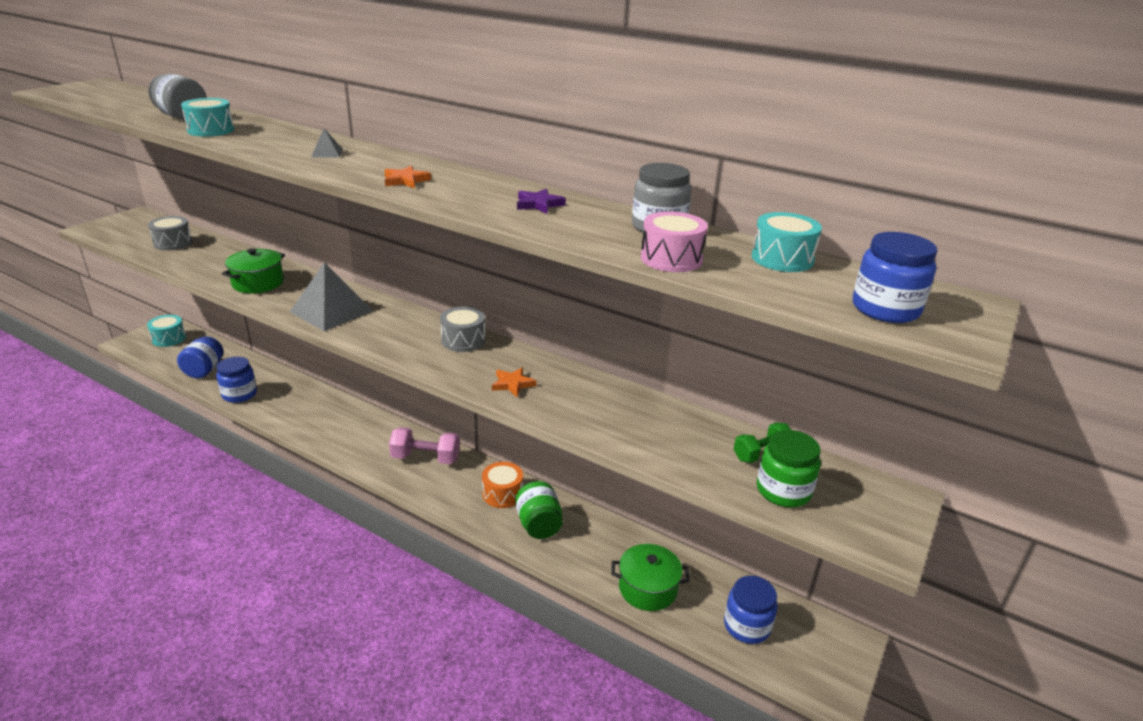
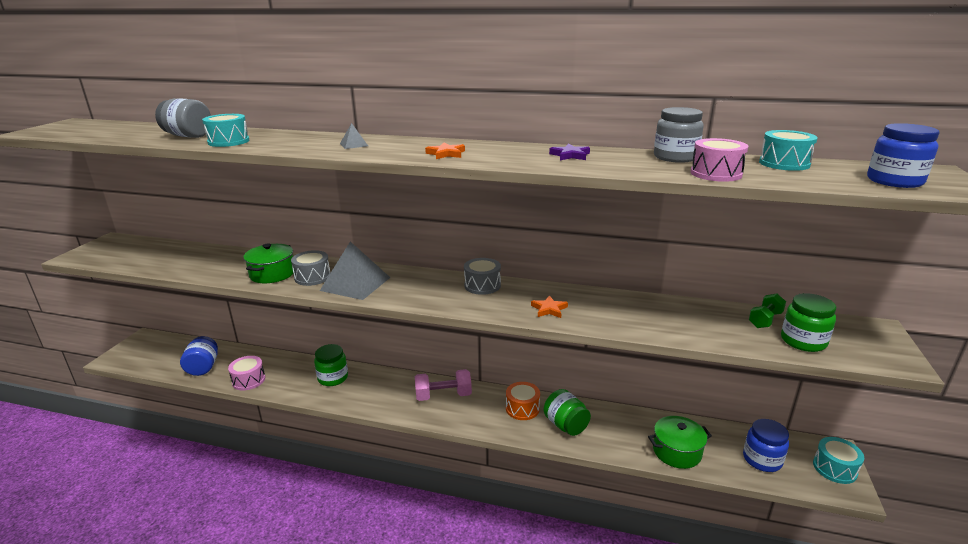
camera: 15 degrees left, 5 degrees down
turquoise drum [147,315,186,347] -> turquoise drum moved to [813,437,864,484]
grey drum [148,216,193,250] -> grey drum moved to [291,250,330,286]
blue jar [216,357,257,403] -> pink drum [228,356,265,391]
none -> green jar [314,344,348,386]

